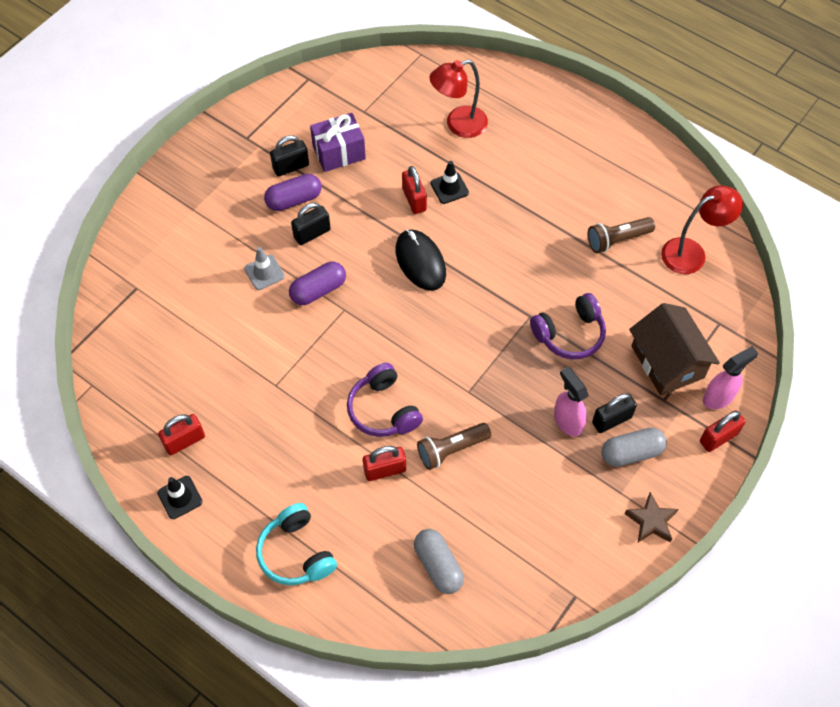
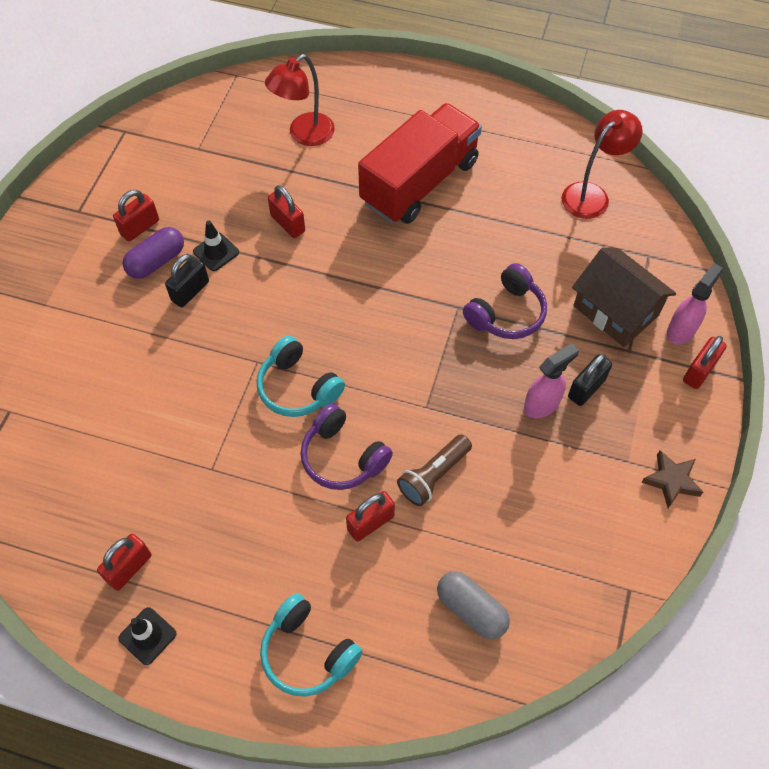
camera: 20 degrees left, 0 degrees up
grey traffic cone [244,247,285,290] -> none
black padlock [270,135,309,176] -> red padlock [113,190,159,242]
purple capsule [289,262,346,305] -> none
purple gift [310,113,366,172] -> none
black mouse [395,229,446,291] -> none
black traffic cone [431,161,469,204] -> black traffic cone moved to [193,221,239,271]
pink spray bottle [554,367,588,437] -> pink spray bottle turned 105 degrees clockwise [524,343,579,418]
brown flashlight [587,217,655,253] -> none
grey capsule [601,428,667,467] -> none
none -> turquoise headphones [256,336,345,417]
none -> red truck [358,103,482,224]

